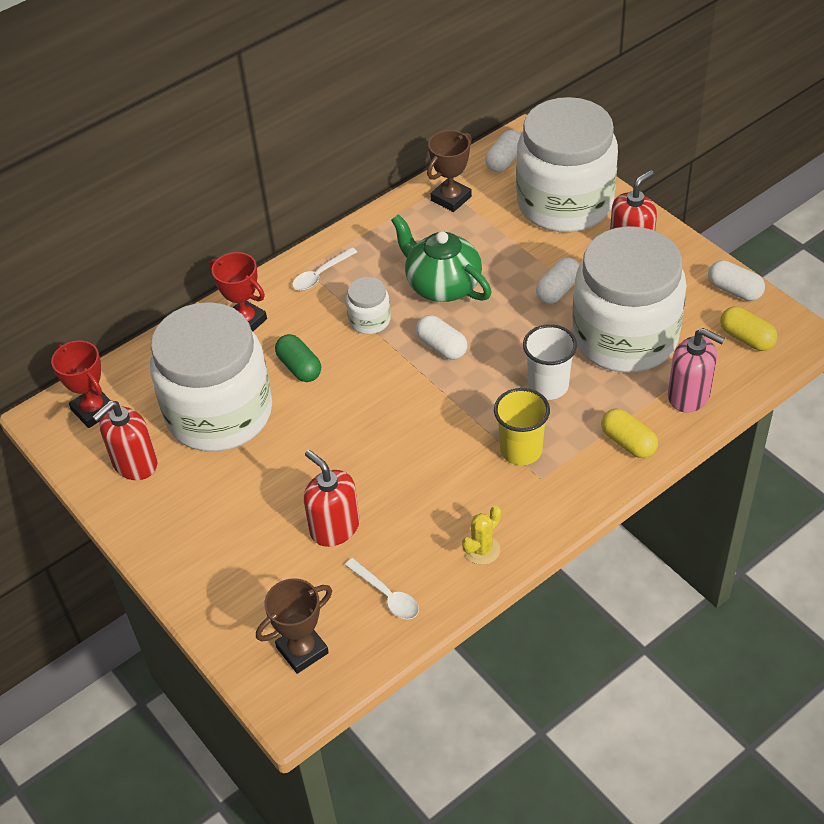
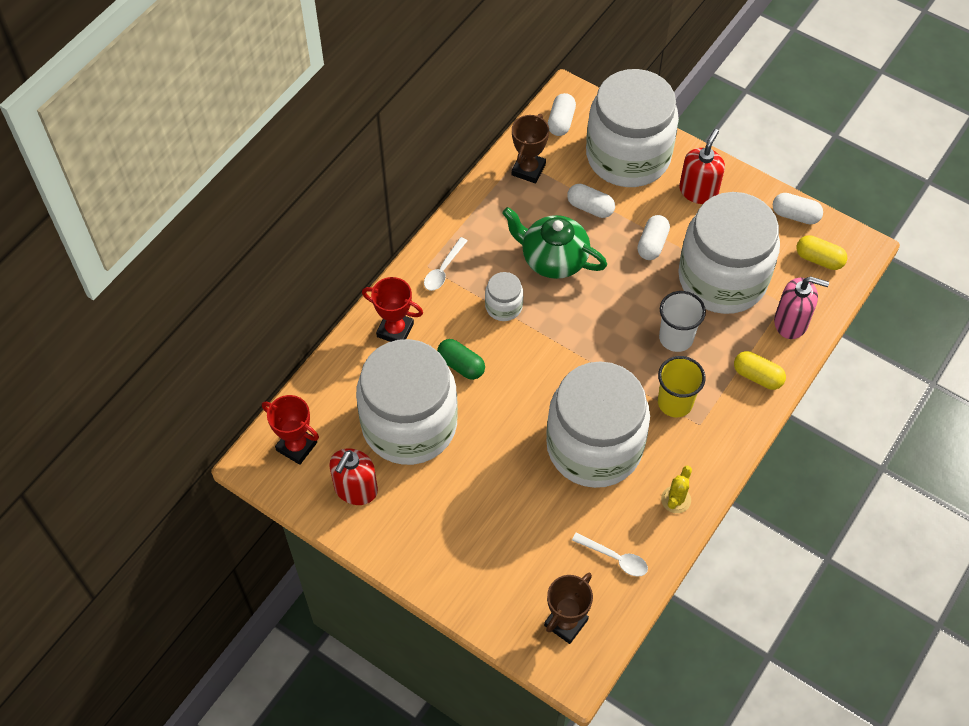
camera: 20 degrees left, 10 degrees up
red soap dispenser [304,450,360,547] -> none
white capsule [416,315,467,360] -> white capsule moved to [567,184,615,218]
none -> white jar [546,361,650,488]

